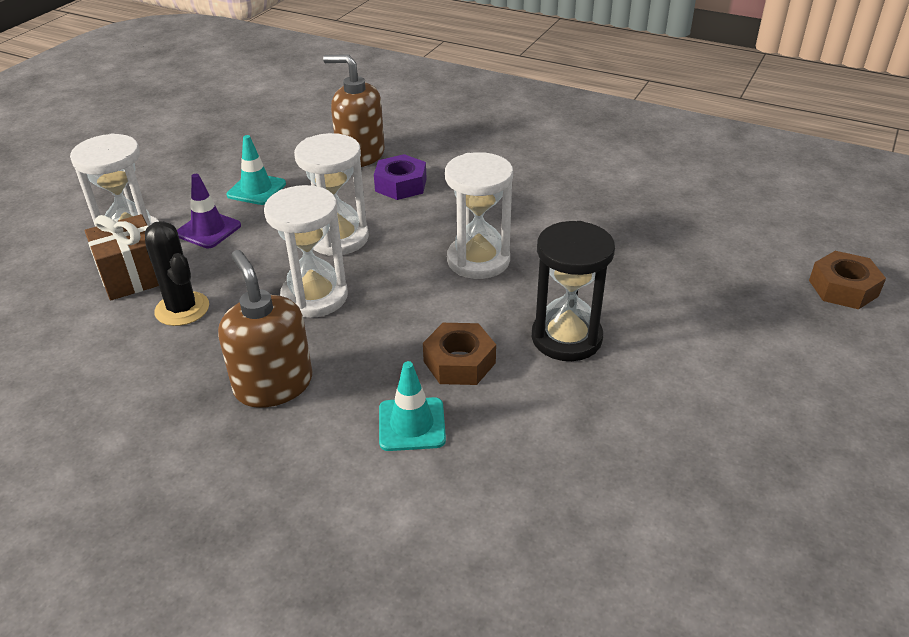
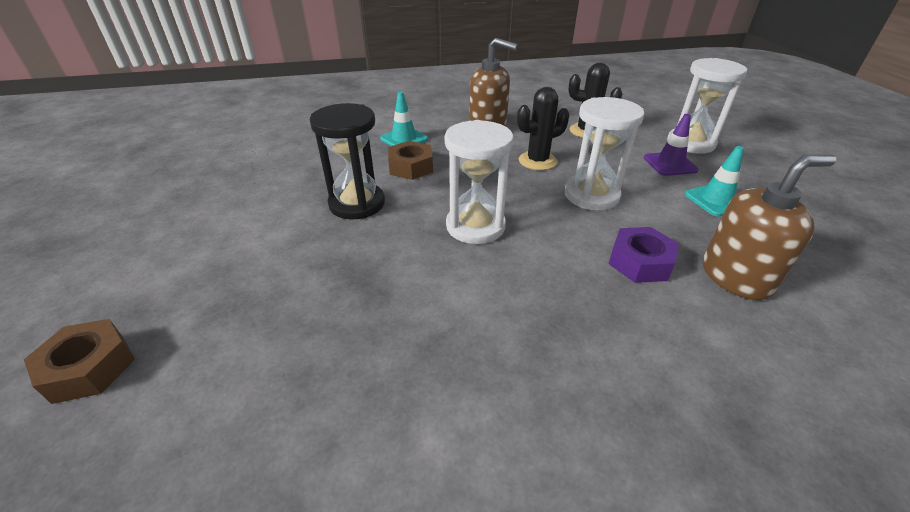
camera: 140 degrees right, 0 degrees up
brown gift [85,214,159,300] -> none
white hourglass [264,185,348,318] -> black cactus [517,87,569,170]

